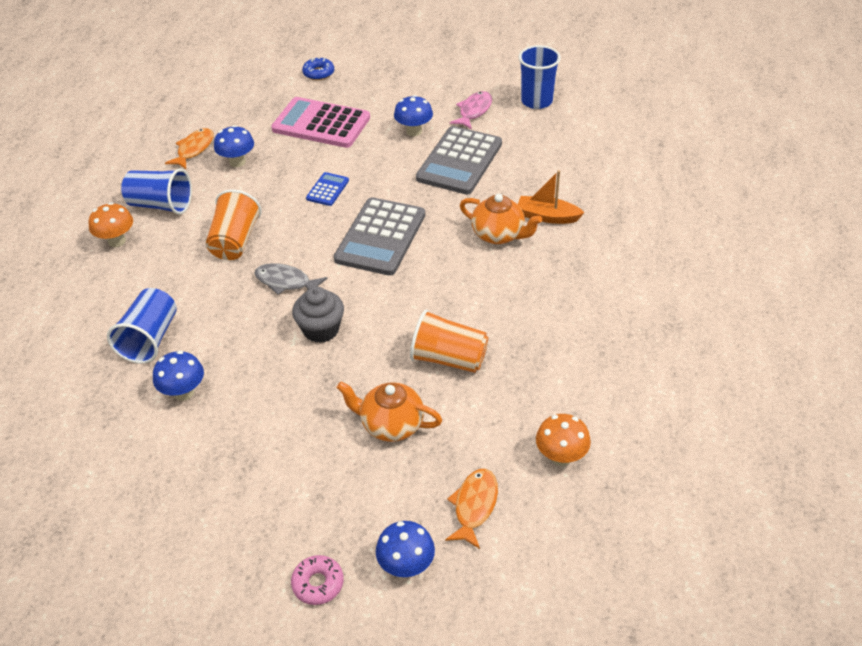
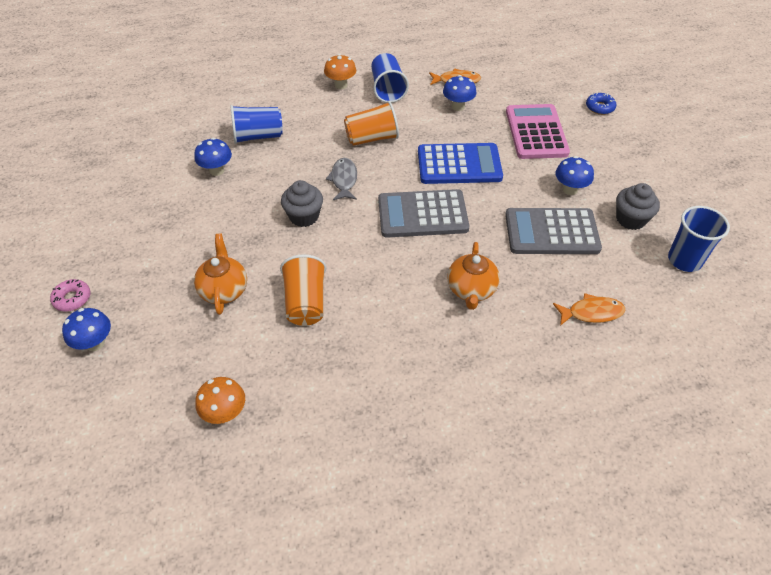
camera: 65 degrees right, 5 degrees up
blue calculator [306,172,349,206] -> blue calculator [418,143,503,184], size x2.12
orange fish [445,469,498,549] -> orange fish moved to [553,293,625,326]
pink fish [450,91,492,129] -> grey cupcake [616,183,660,230]
orange boat [518,170,584,224] -> none

